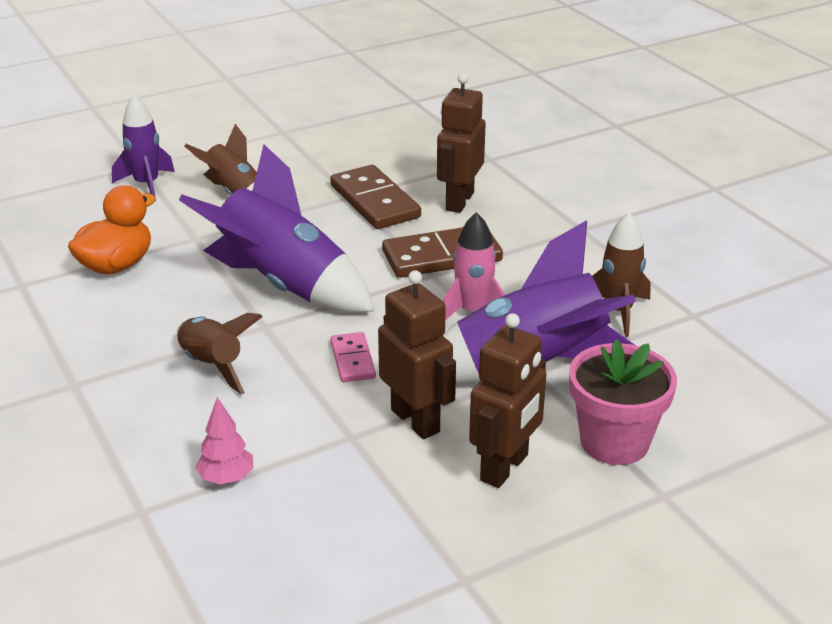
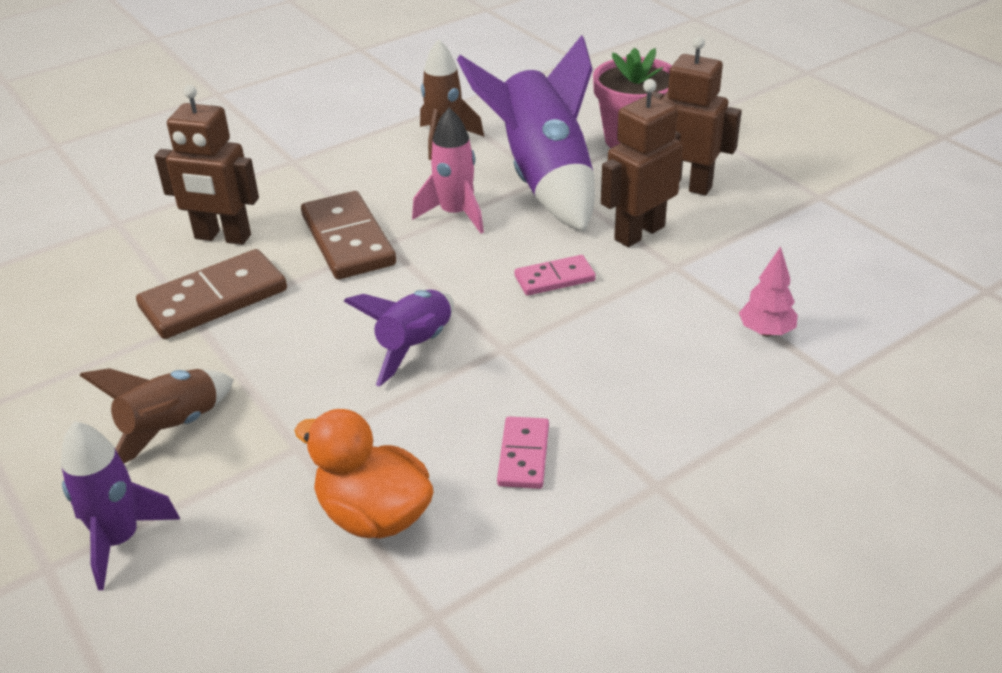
camera: 95 degrees left, 5 degrees up
brown rocket [177,313,263,394] -> none
purple rocket [179,144,374,313] -> purple rocket [343,290,454,387], size x0.56
none -> pink domino [497,417,549,489]

